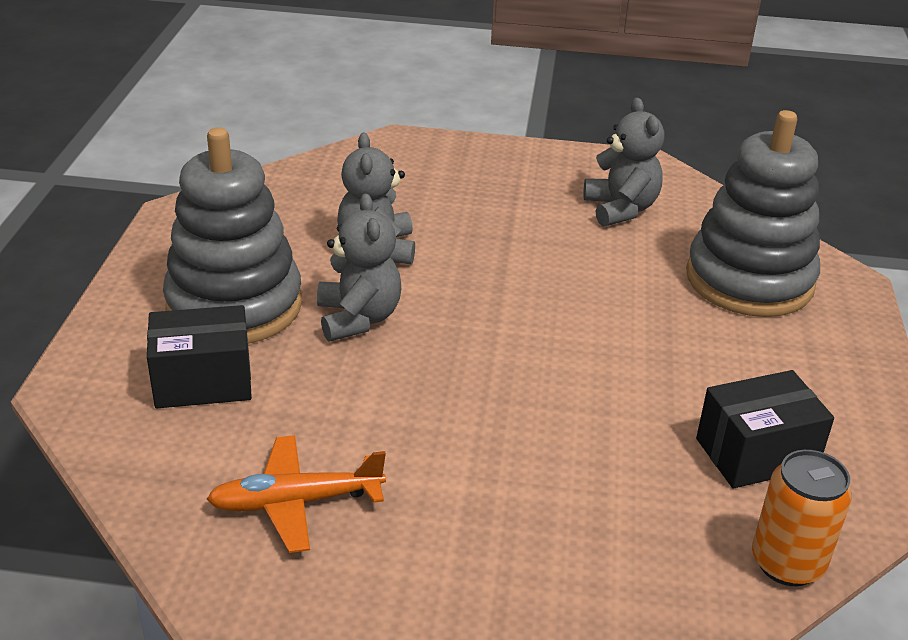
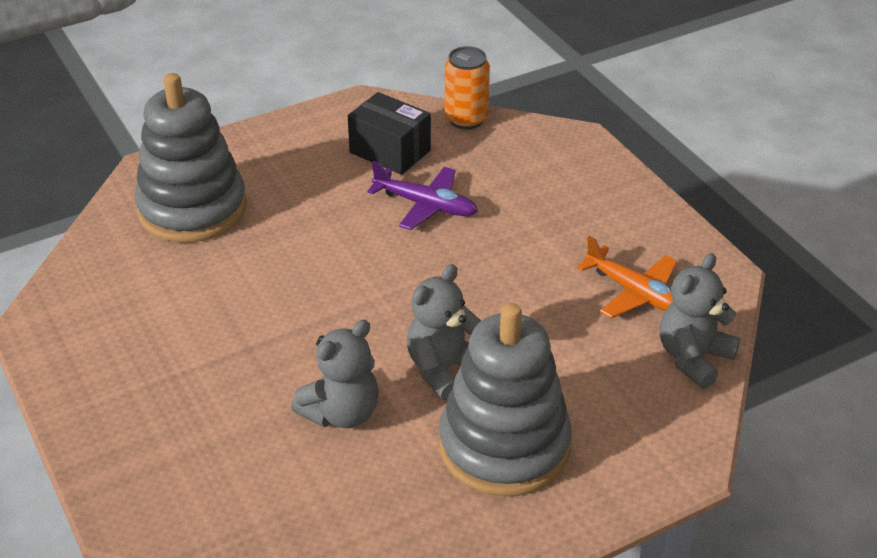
camera: 125 degrees left, 5 degrees up
black box [147,305,252,408] -> none
grey teddy bear [583,98,664,227] -> grey teddy bear moved to [660,253,741,389]
none -> purple plane [367,161,478,230]

